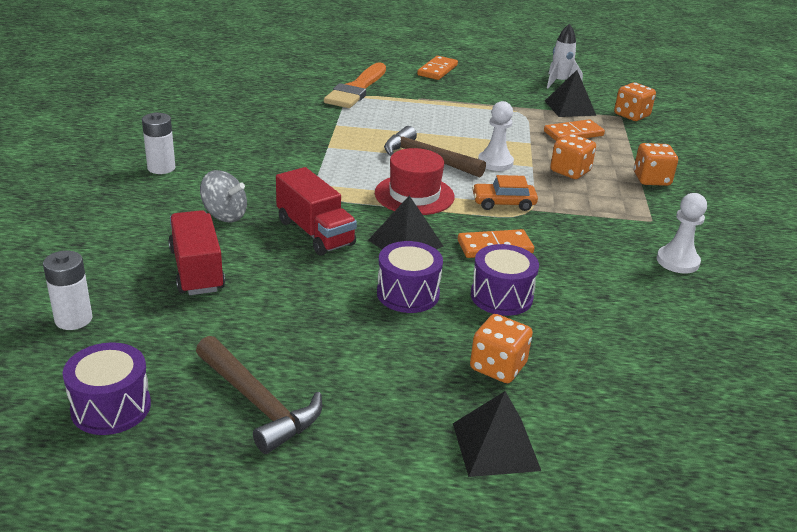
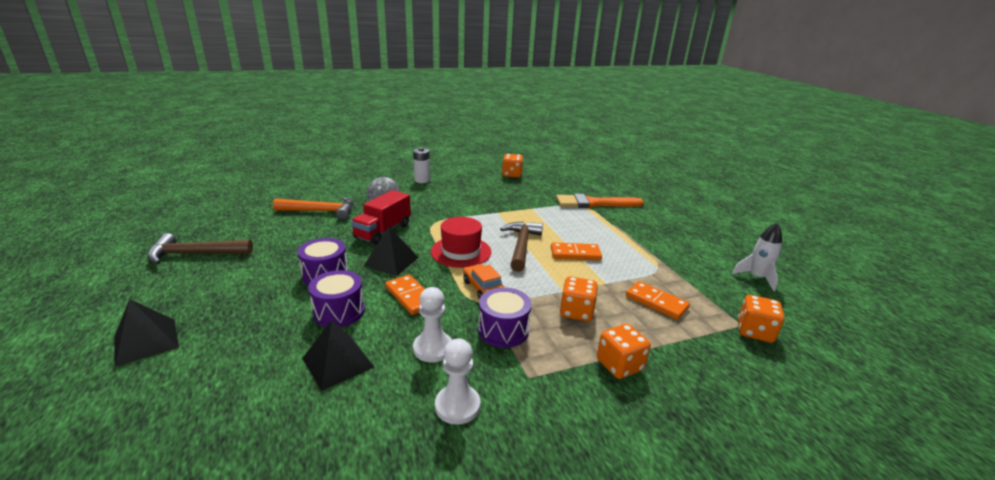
camera: 65 degrees right, 5 degrees down
white battery [43,251,92,330] -> none
purple drum [63,342,151,435] -> purple drum moved to [478,287,532,348]
red truck [168,210,225,295] -> orange hammer [273,197,354,220]
brown hammer [196,336,322,454] -> brown hammer turned 60 degrees clockwise [147,233,253,264]
orange domino [417,56,458,80] -> orange domino moved to [551,242,602,261]
orange dice [470,314,533,383] -> orange dice moved to [502,154,523,178]
white pawn [478,101,514,171] -> white pawn moved to [413,287,452,362]
black pyramid [545,70,596,117] -> black pyramid moved to [302,320,374,391]

